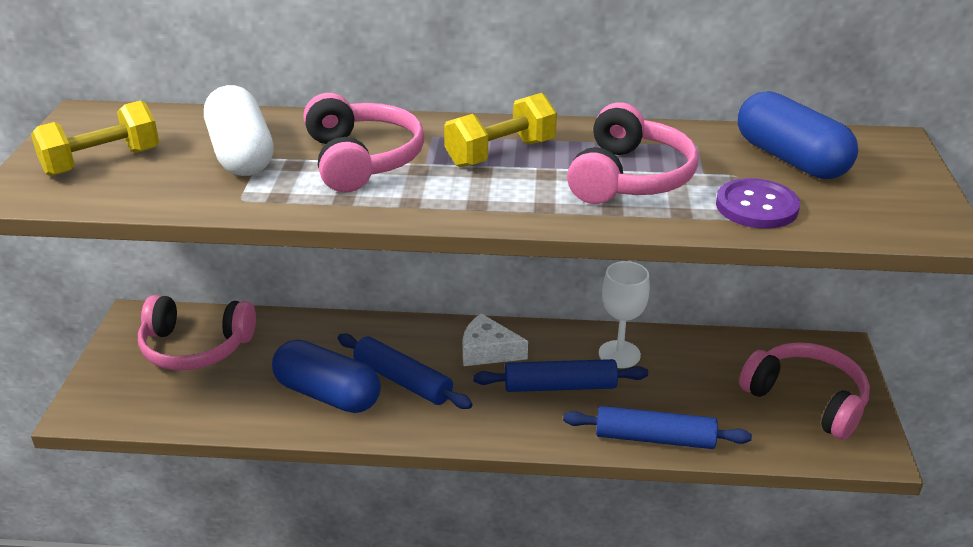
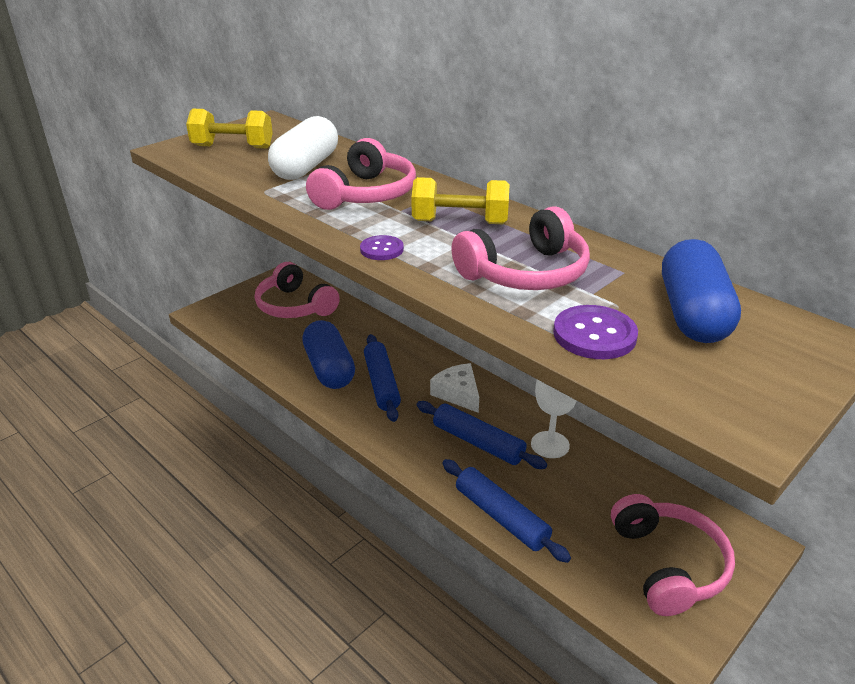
camera: 40 degrees right, 0 degrees up
none -> purple button [360,235,404,260]

